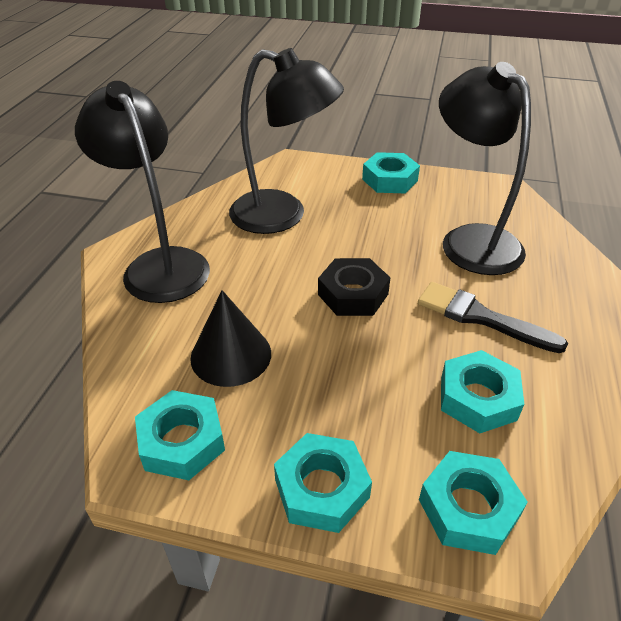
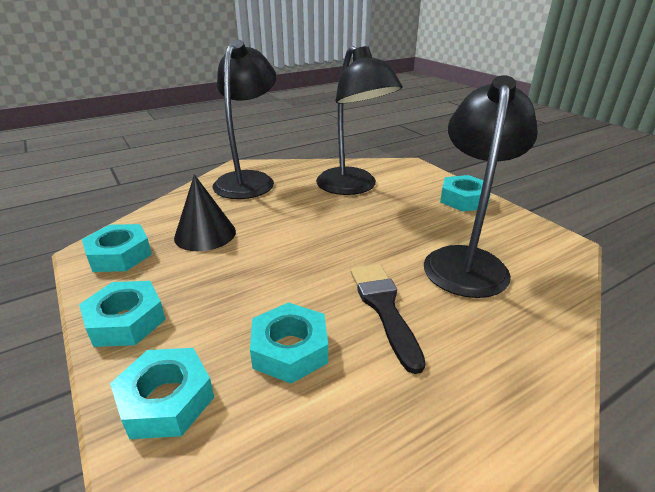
camera: 45 degrees right, 10 degrees down
black nut [318,258,390,316] -> none

